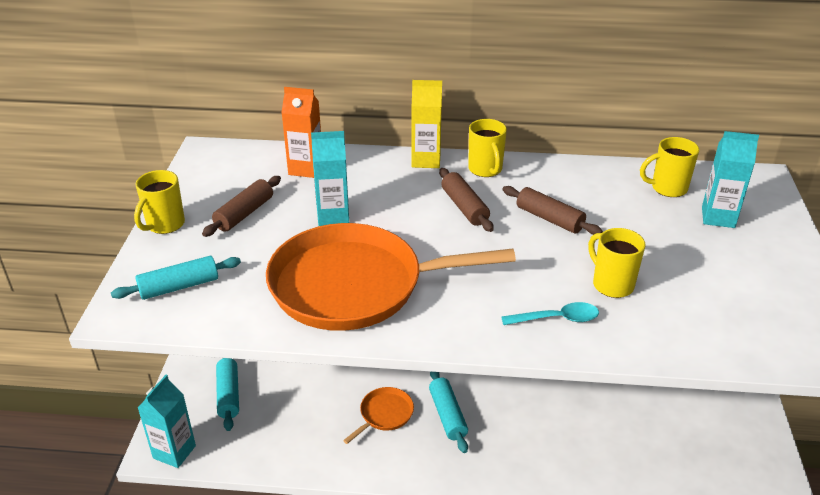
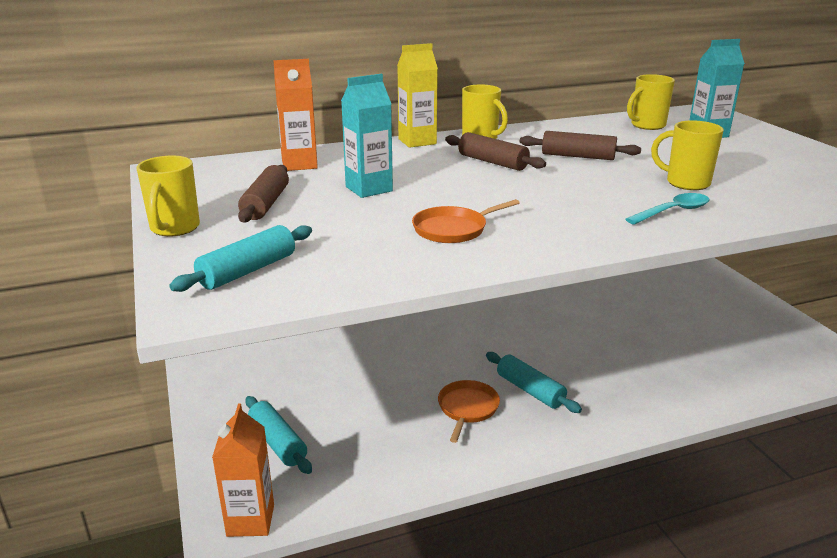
camera: 25 degrees left, 10 degrees down
turquoise carton [138,375,196,468] -> orange carton [212,403,274,537]
orange pan [266,223,516,331] -> orange pan [412,199,519,243], size x0.41

